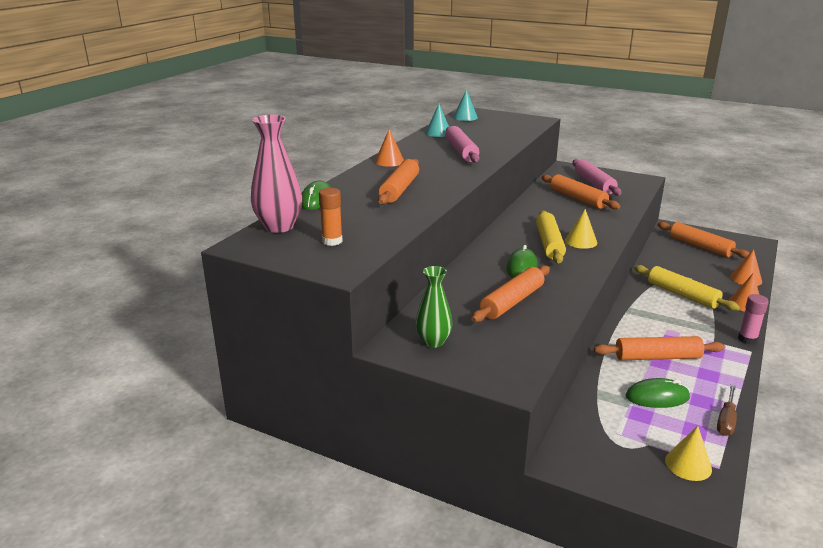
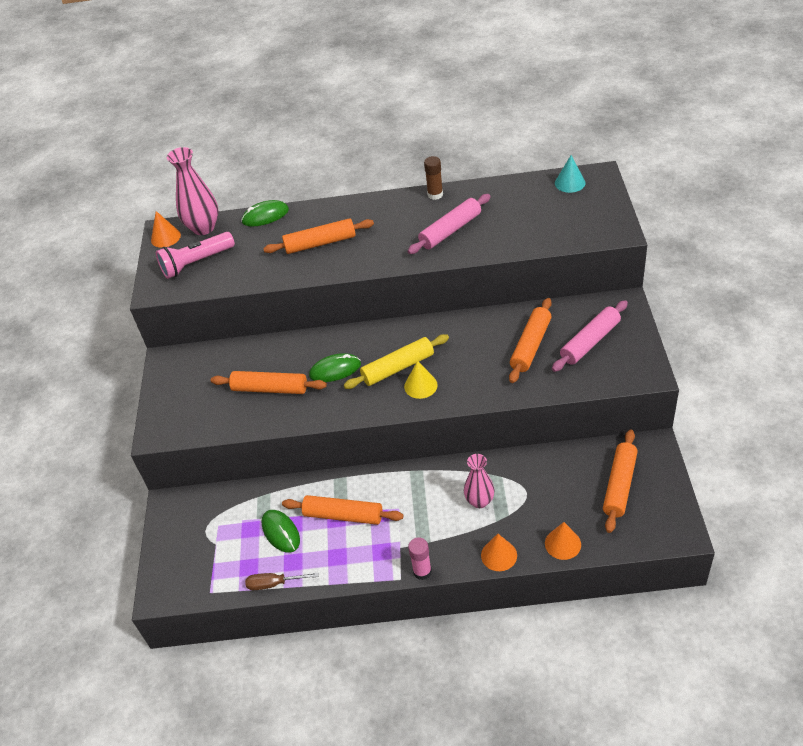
camera: 65 degrees right, 20 degrees up
orange glue stick [319,188,343,246] -> pink flashlight [156,232,235,279]
orange cone [375,129,404,167] -> orange cone moved to [151,211,181,248]
green vase [416,266,452,348] -> none
turquoise cone [425,104,449,137] -> none
orange rolling pin [594,336,725,360] -> orange rolling pin turned 45 degrees counterclockwise [282,495,403,525]
yellow rolling pin [634,265,740,311] -> pink vase [464,454,495,508]
yellow cone [665,426,712,481] -> none
none -> brown glue stick [424,156,443,200]

